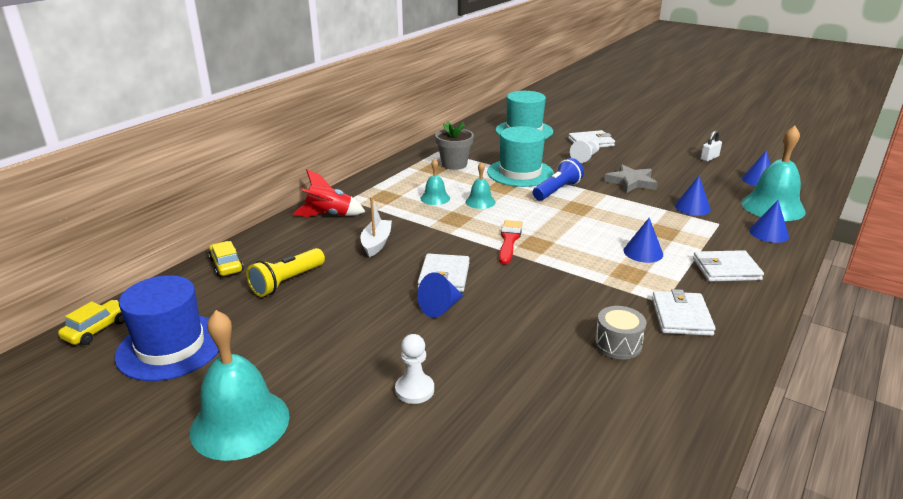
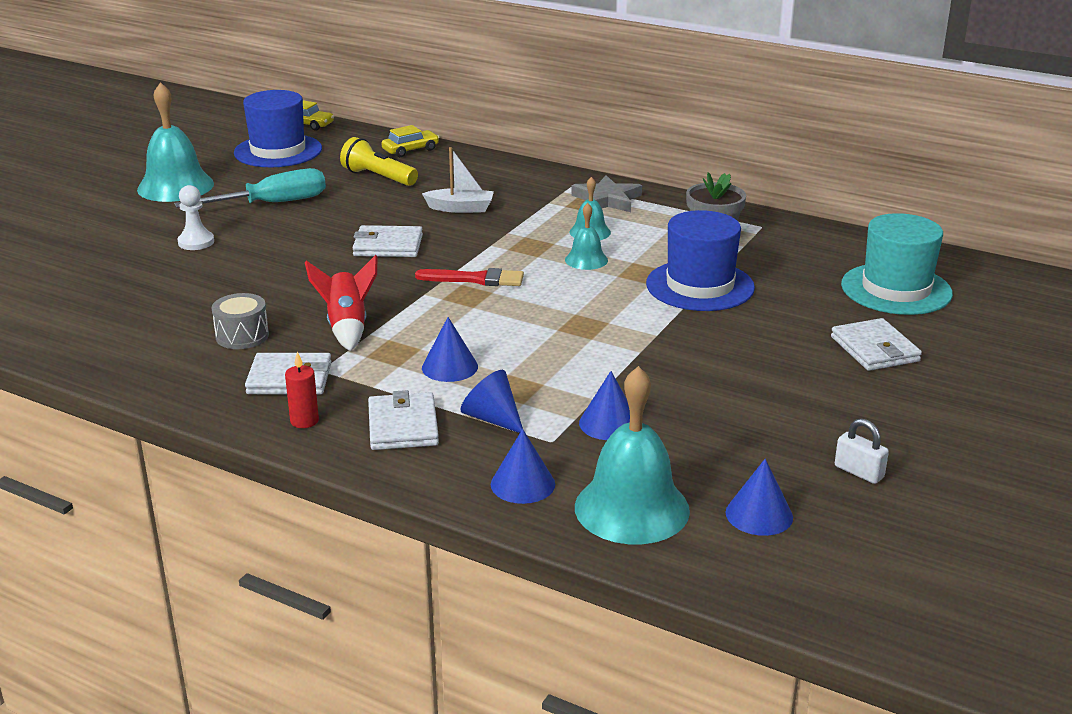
camera: 85 degrees right, 0 degrees up
red rocket [293,169,365,217] -> red rocket moved to [305,255,377,351]
blue cone [418,272,464,318] -> blue cone moved to [460,370,523,433]
turquoise hat [487,126,554,187] -> blue hat [646,210,755,311]
blue flashlight [533,158,584,201] -> none
white pawn [570,140,600,163] -> none
grey star [604,164,658,193] -> grey star moved to [571,175,642,212]
none -> turquoise screwdriver [174,168,326,208]
none -> red candle [285,352,319,428]

